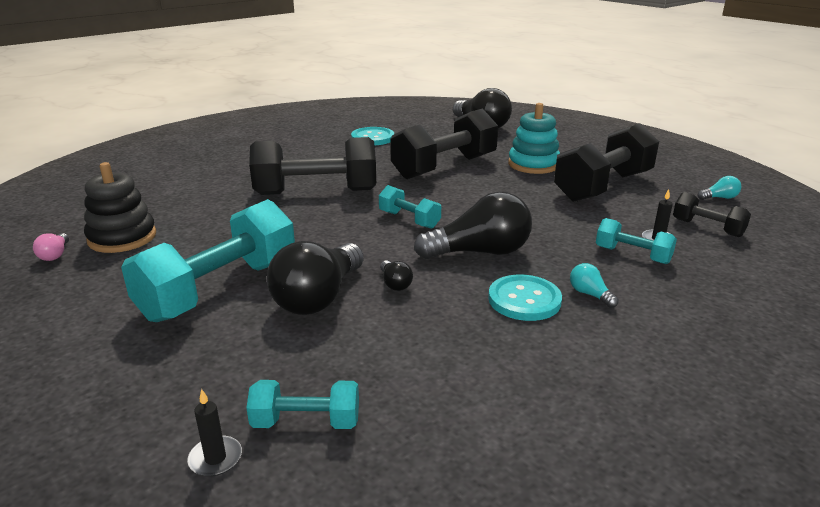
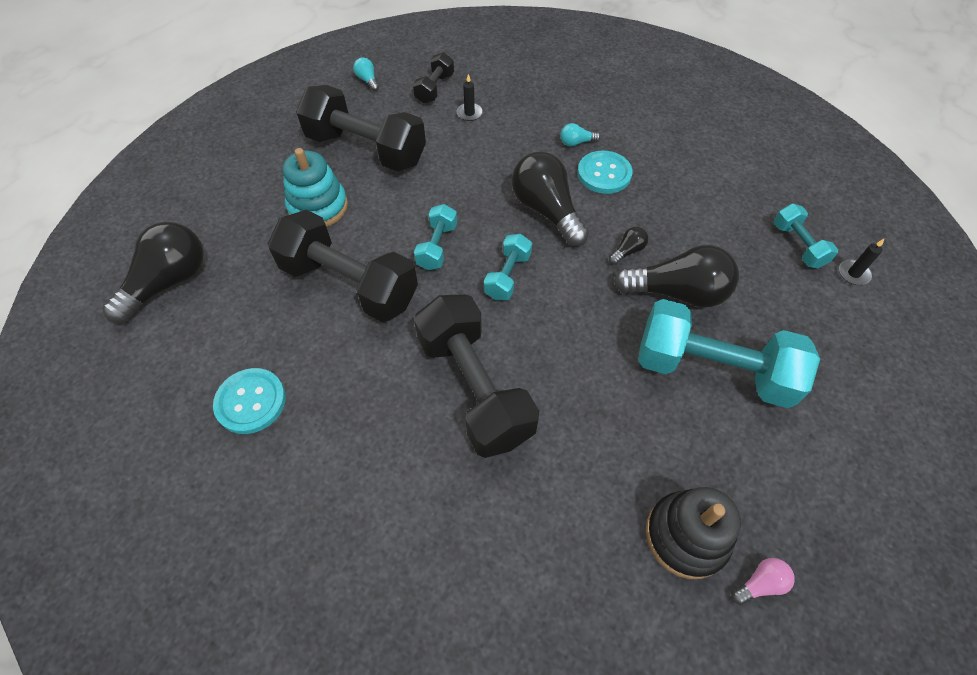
camera: 110 degrees left, 30 degrees up
turquoise light bulb [570,263,619,308] -> turquoise light bulb turned 45 degrees clockwise [560,123,601,147]
turquoise dumbbell [596,218,677,264] -> turquoise dumbbell moved to [414,204,457,270]

